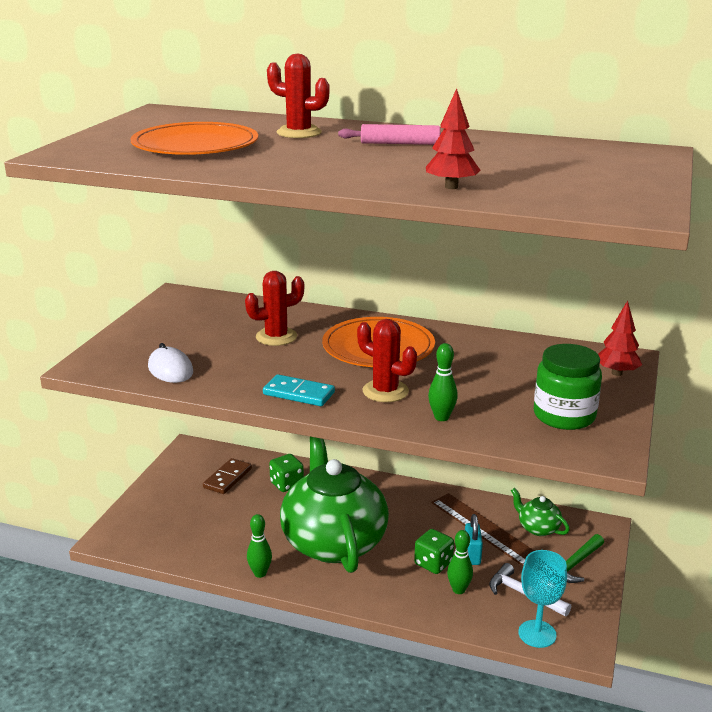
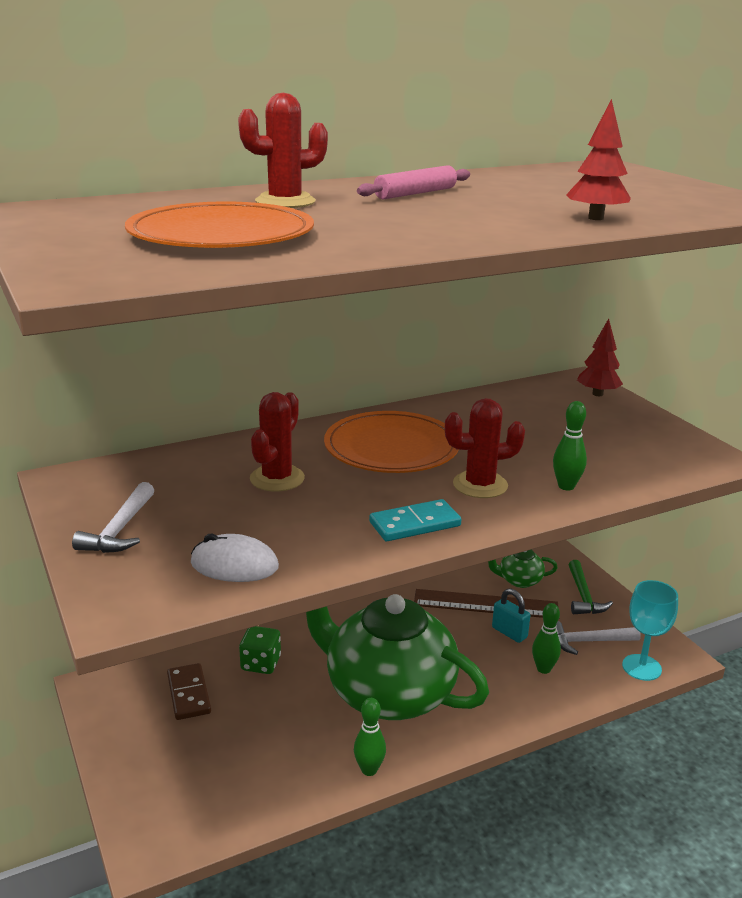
camera: 45 degrees left, 0 degrees up
green dice [414,529,454,574] -> none
green jar [534,344,602,430] -> none
none -> white hammer [72,482,154,553]

